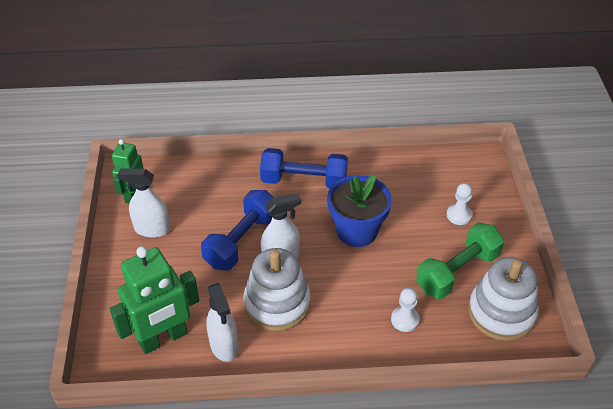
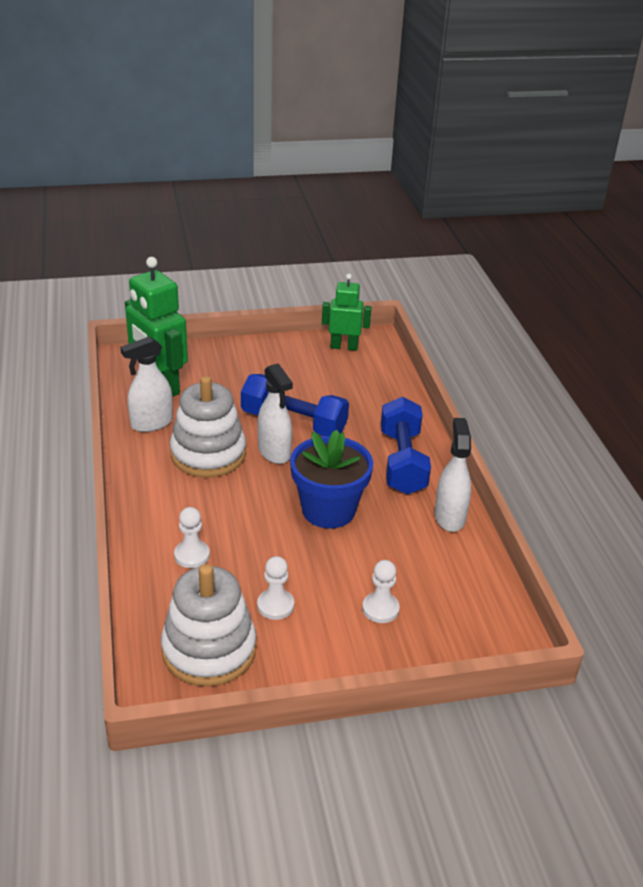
camera: 80 degrees right, 10 degrees down
white spray bottle [118,168,170,238] -> white spray bottle moved to [435,418,471,532]
green dumbbell [416,223,504,299] -> white pawn [257,556,294,620]

